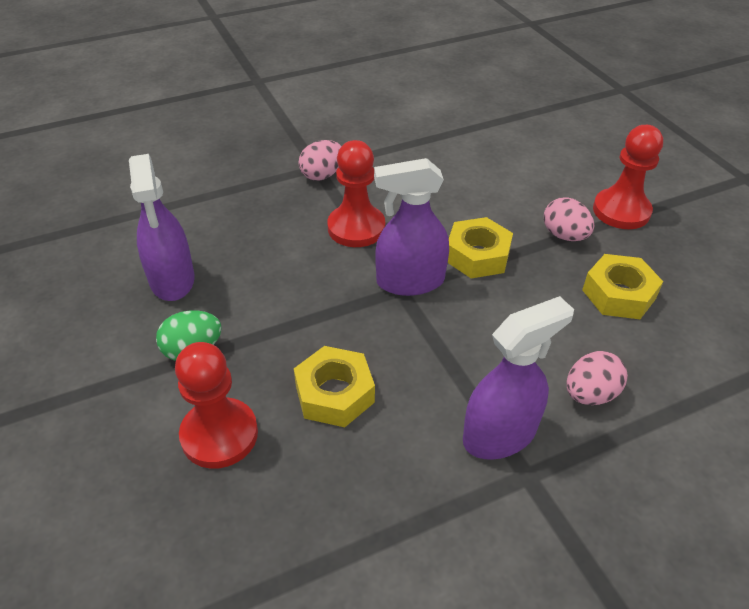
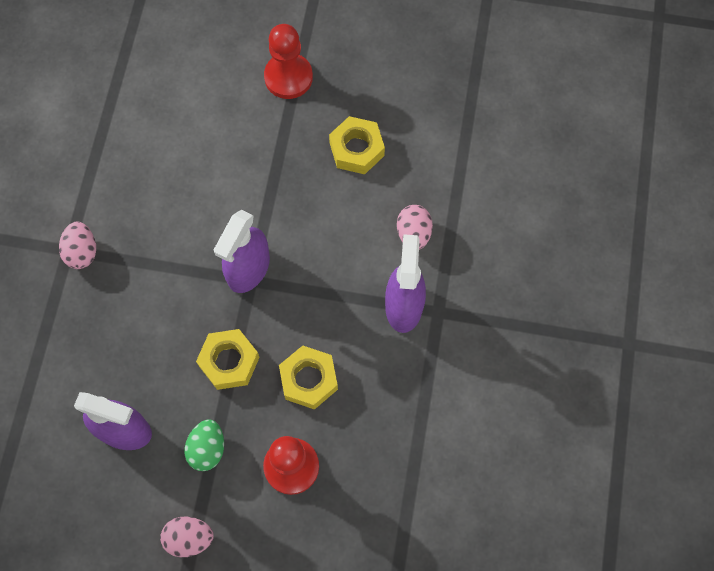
camera: 55 degrees left, 25 degrees up
red pawn [327,140,385,247] -> none
yellow nut [448,217,513,279] -> yellow nut moved to [196,329,260,390]
pink egg [544,197,594,241] -> pink egg moved to [160,516,214,557]

